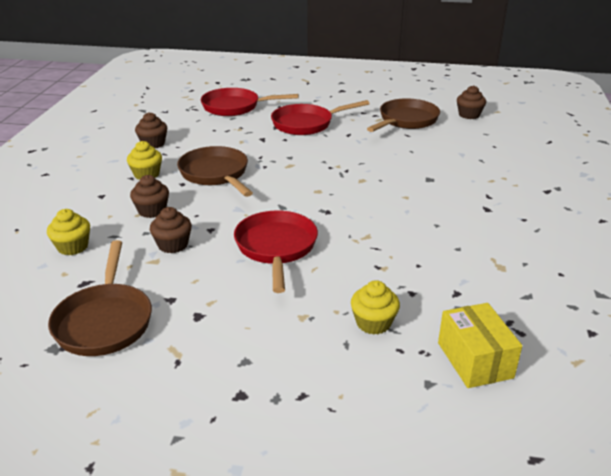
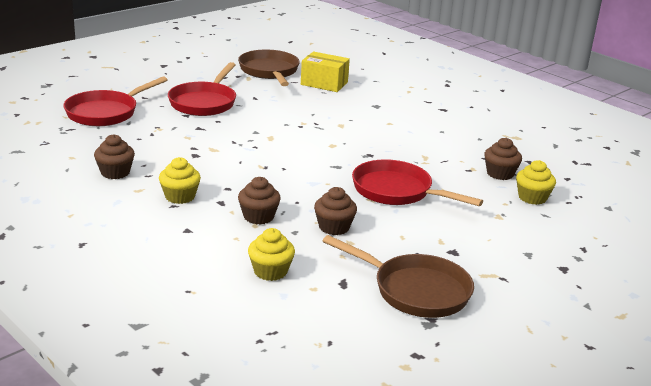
camera: 55 degrees left, 5 degrees down
brown pan [177,146,253,197] -> none
yellow box [438,303,522,388] -> yellow box moved to [301,52,350,92]
brown cupcake [457,85,486,119] -> brown cupcake moved to [484,138,522,180]

